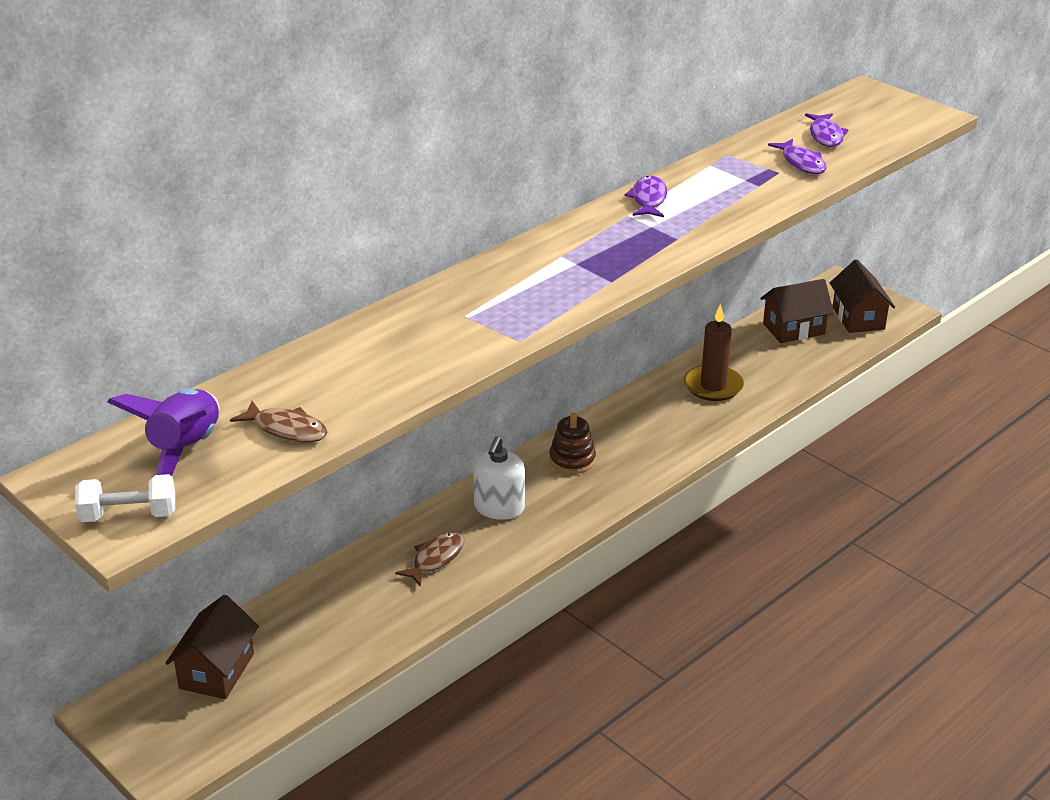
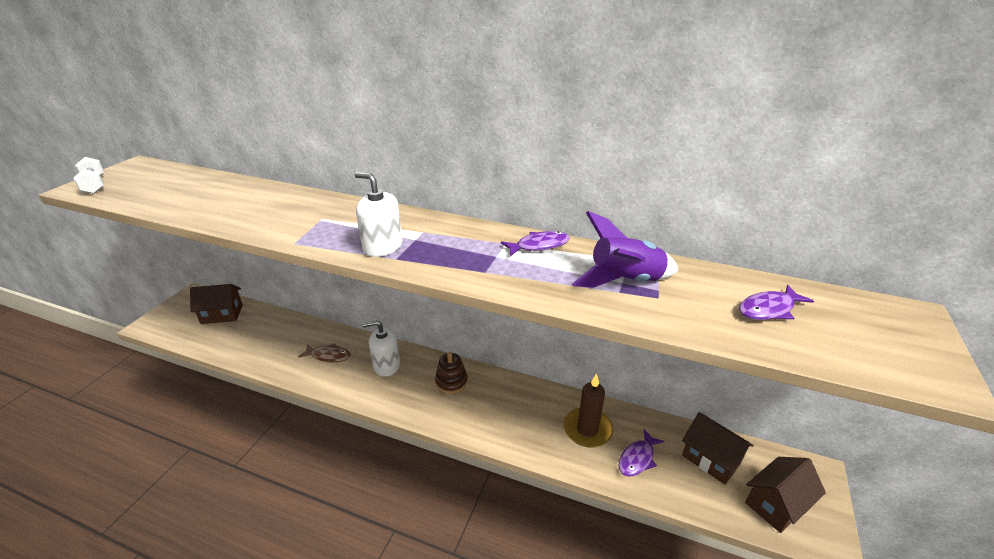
camera: 65 degrees right, 0 degrees up
purple rocket [107,388,219,476] -> purple rocket moved to [572,211,678,288]
brown fish [230,401,328,443] -> none
purple fish [768,139,827,174] -> purple fish moved to [619,429,665,476]
none -> white soap dispenser [355,172,403,257]

